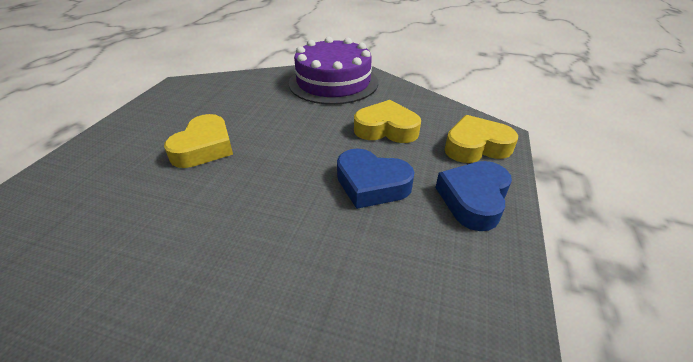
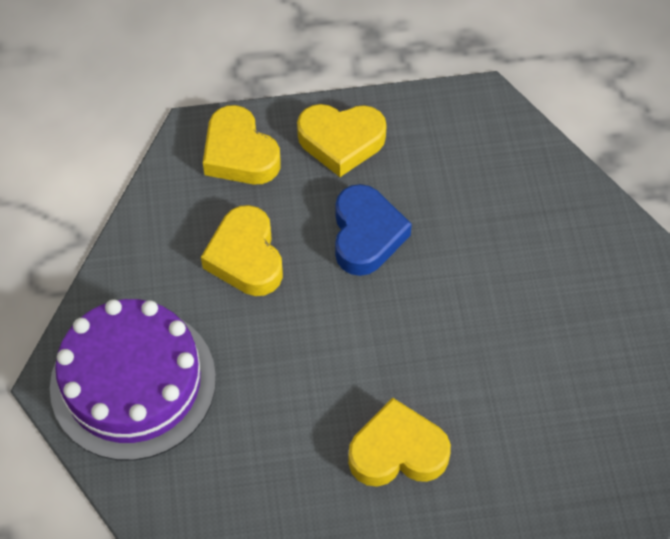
camera: 115 degrees left, 20 degrees up
blue heart [435,161,512,231] -> yellow heart [297,104,387,177]

